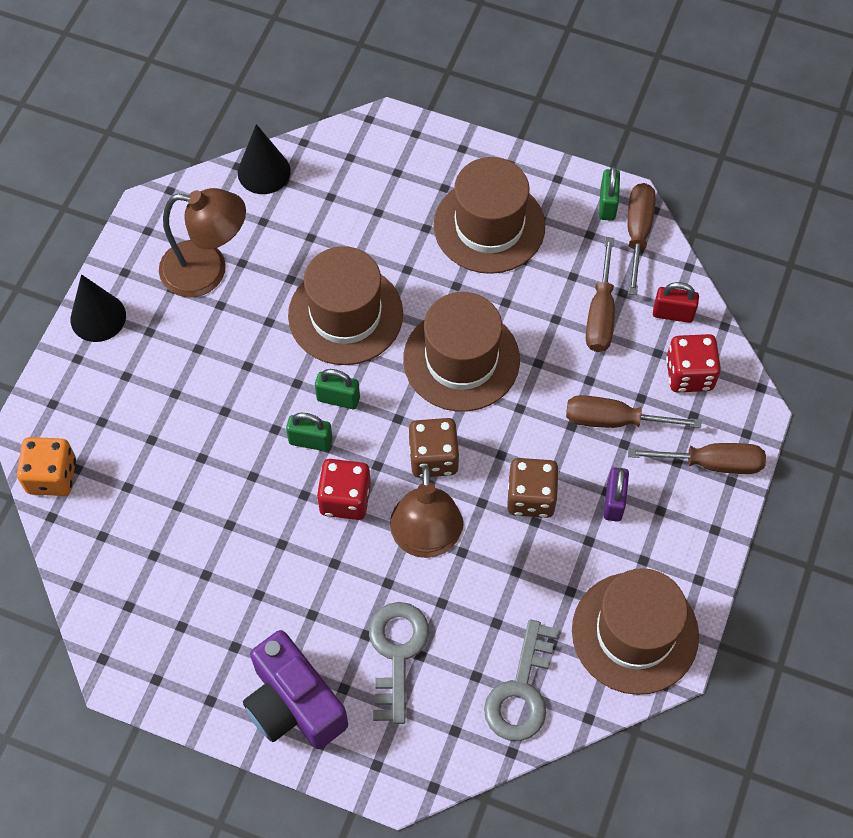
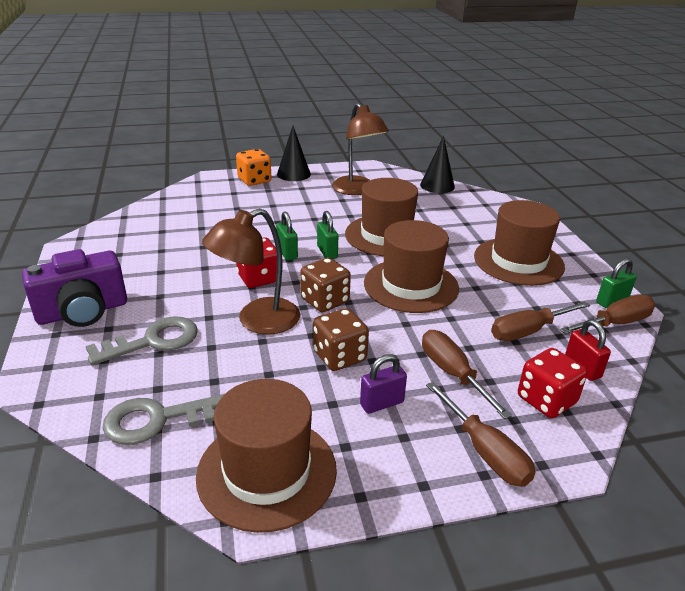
camera: 55 degrees right, 30 degrees down
orange dice [17,437,76,496] -> orange dice moved to [236,149,271,186]
purple camera [243,630,348,749] -> purple camera turned 135 degrees counterclockwise [22,249,127,327]

